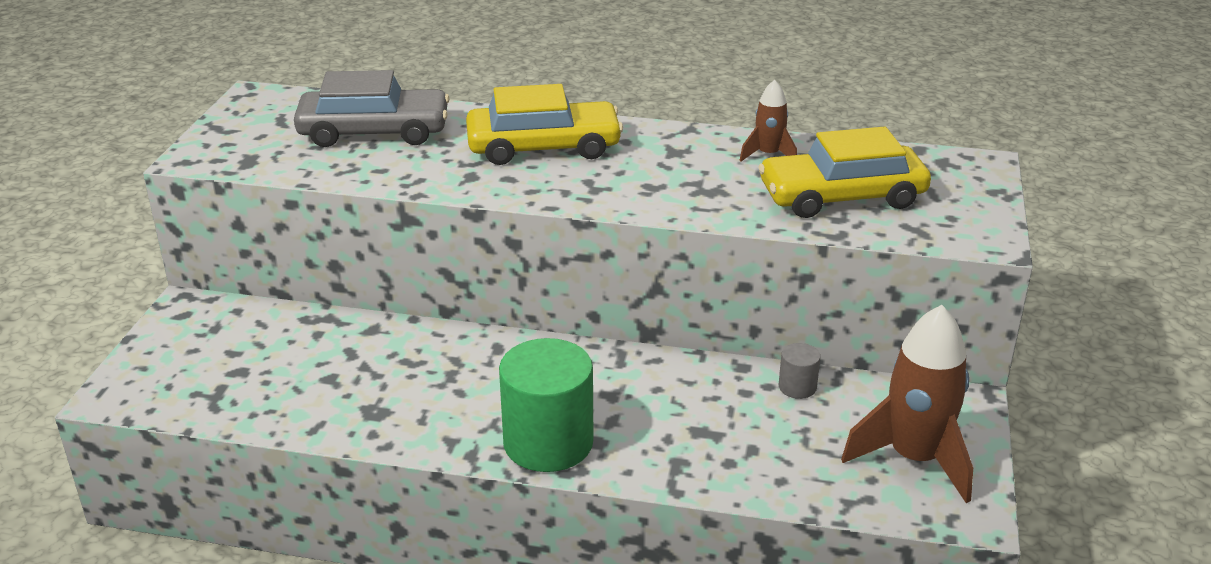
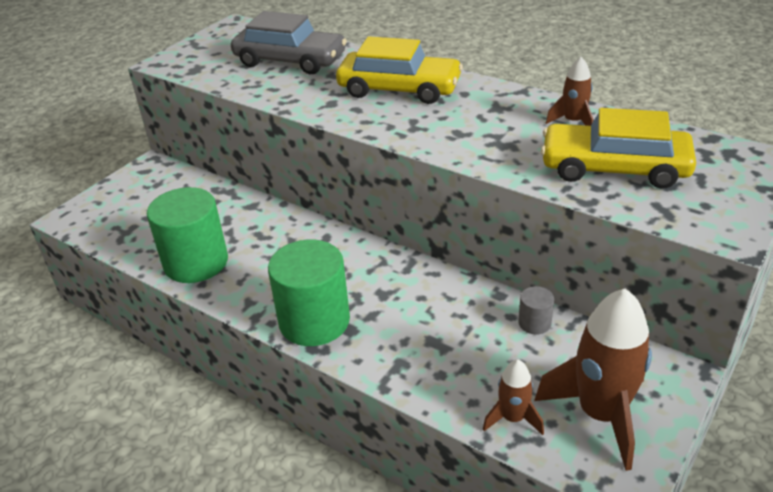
camera: 25 degrees right, 5 degrees up
none -> green cylinder [147,187,228,283]
none -> brown rocket [483,360,544,435]

